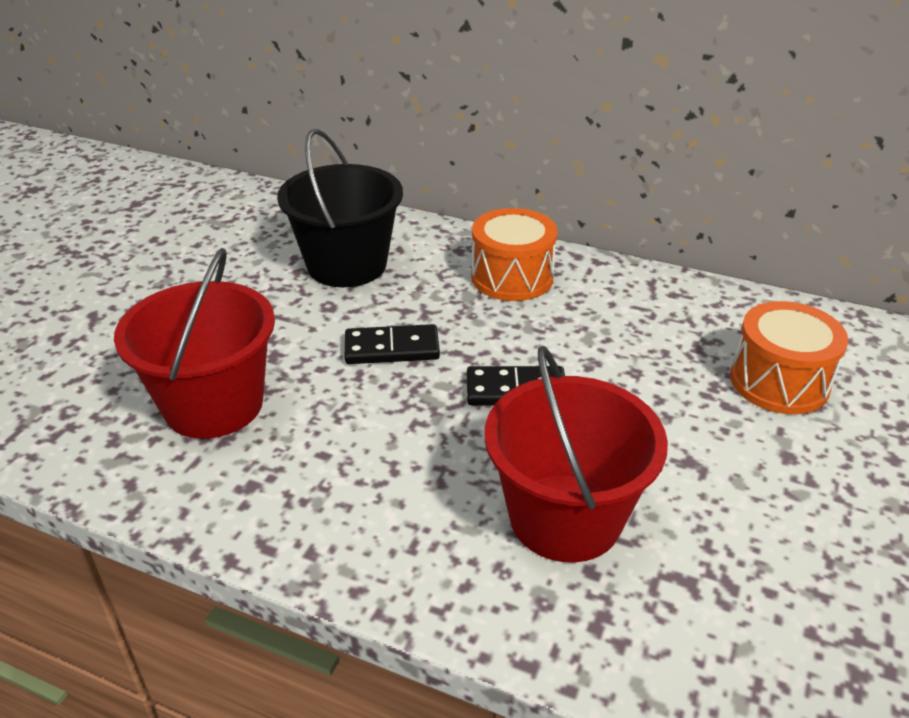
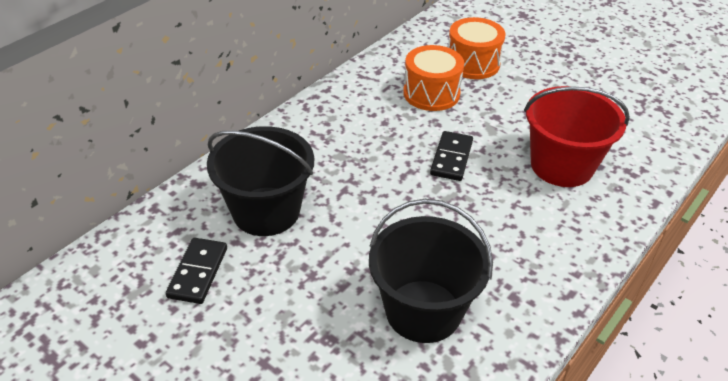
camera: 75 degrees left, 5 degrees up
red bucket [114,248,275,439] -> black bucket [369,199,493,343]
black domino [345,324,440,364] -> black domino moved to [166,238,227,304]
orange drum [471,208,557,301] -> orange drum moved to [403,45,464,111]

